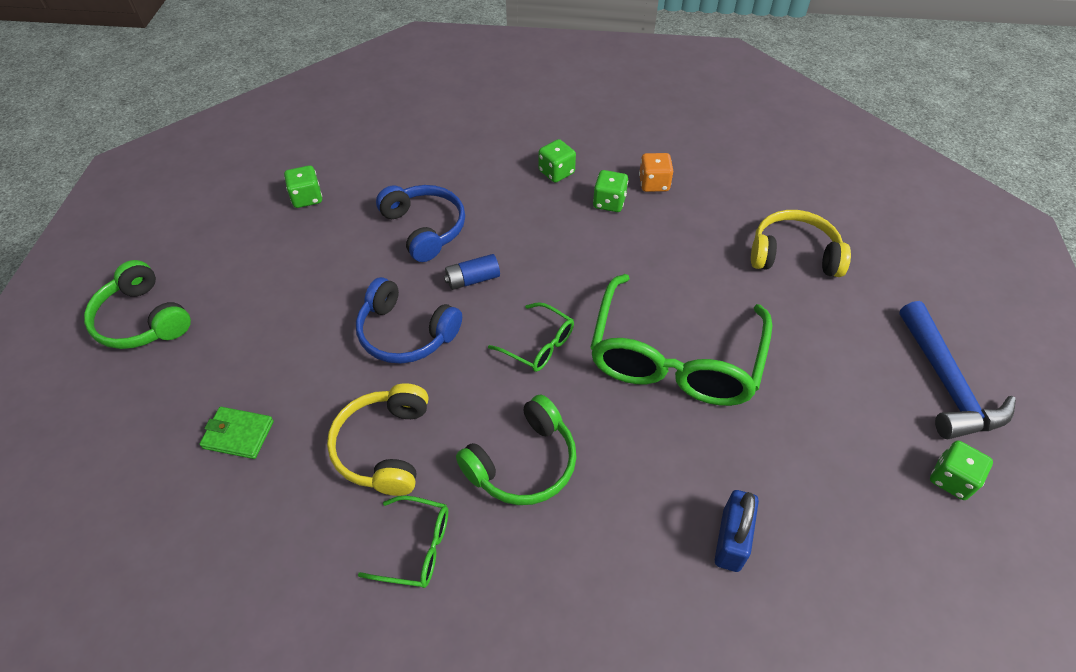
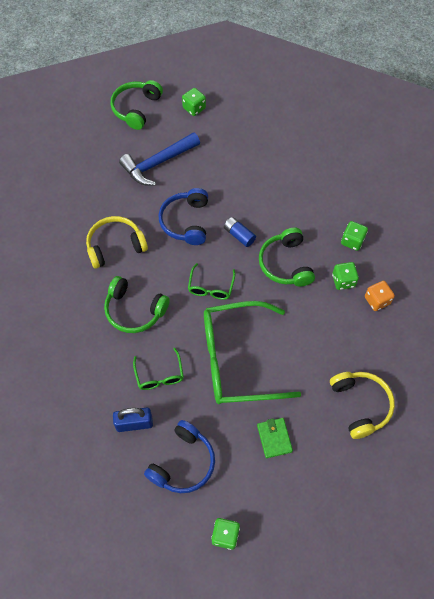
camera: 65 degrees right, 10 degrees up
green wallet [200,407,274,459] -> green wallet moved to [257,418,293,458]
green dice [284,165,322,208] -> green dice moved to [182,88,206,116]
green glasses [358,495,448,588] -> green glasses moved to [133,348,184,390]
blue headphones [376,185,465,262] -> blue headphones moved to [144,420,215,493]
blue hammer [899,301,1016,439] -> blue hammer moved to [119,132,200,186]
none -> green headphones [259,227,315,287]

